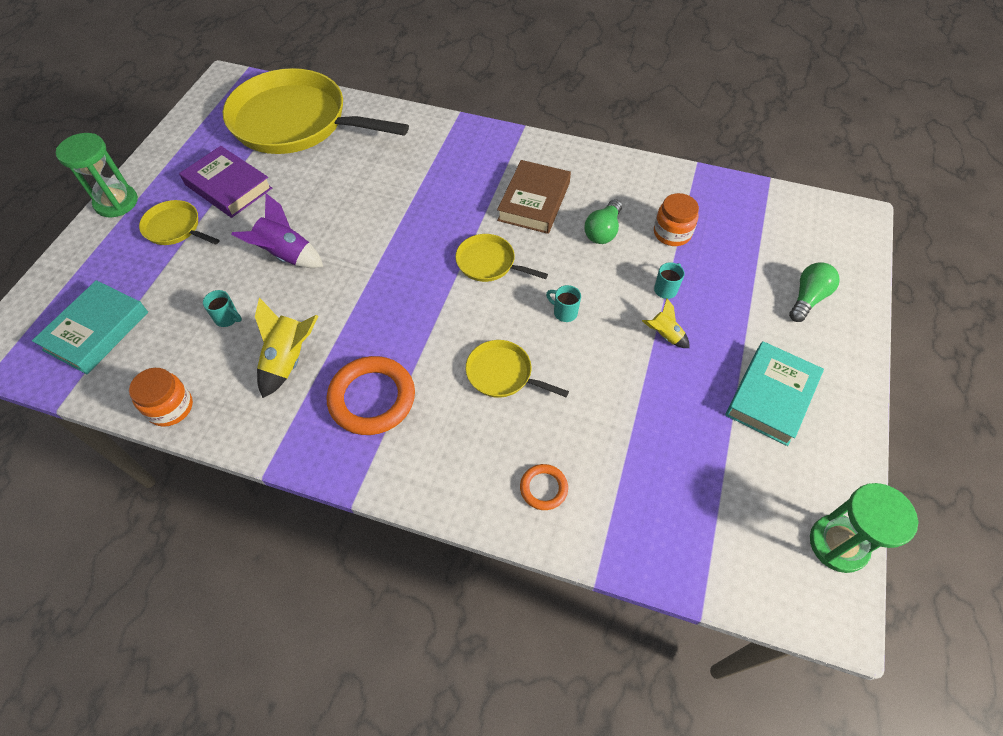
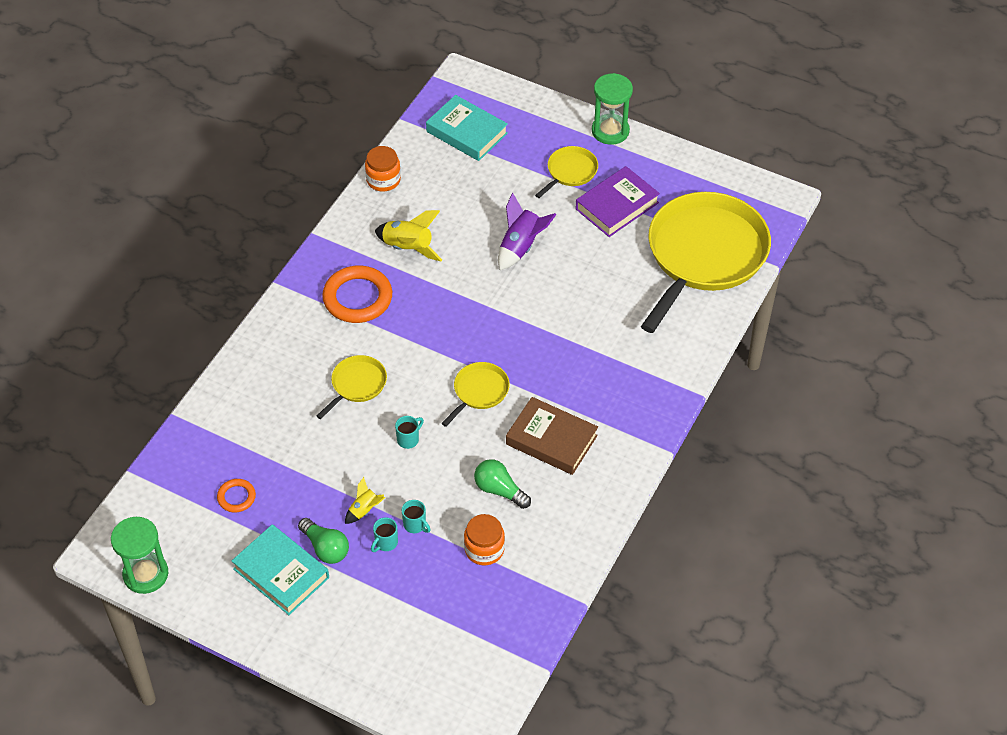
camera: 100 degrees right, 5 degrees down
turquoise mug [203,290,242,327] -> turquoise mug moved to [371,517,398,552]
orange ring [520,464,568,510] -> orange ring moved to [217,479,256,512]
green light bulb [789,262,840,322] -> green light bulb moved to [298,518,349,564]

